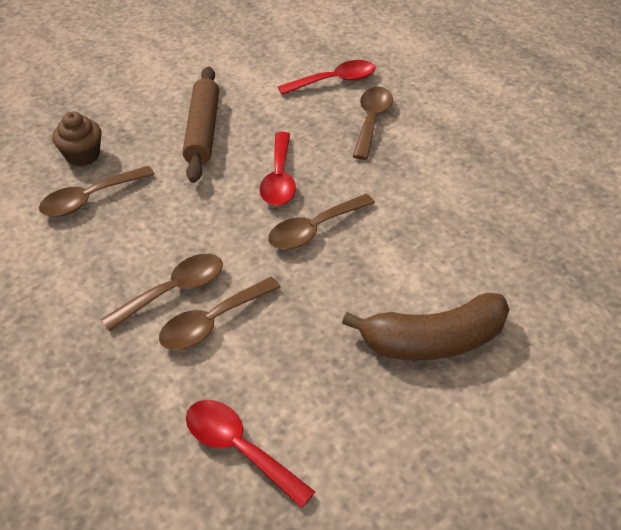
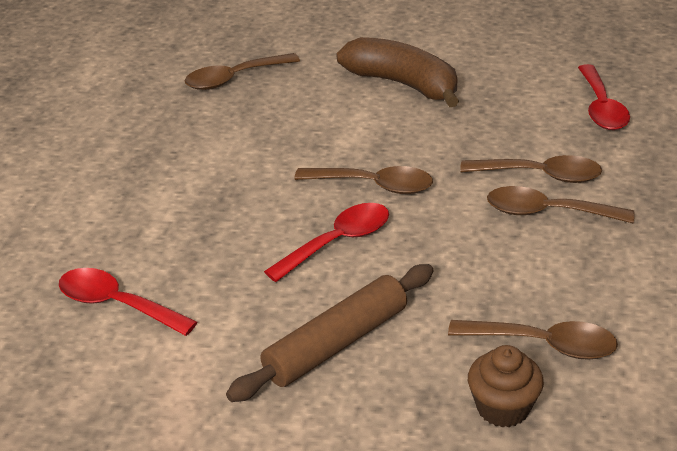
camera: 130 degrees left, 10 degrees down
brown spoon [353,87,393,160] -> brown spoon moved to [185,53,300,90]

